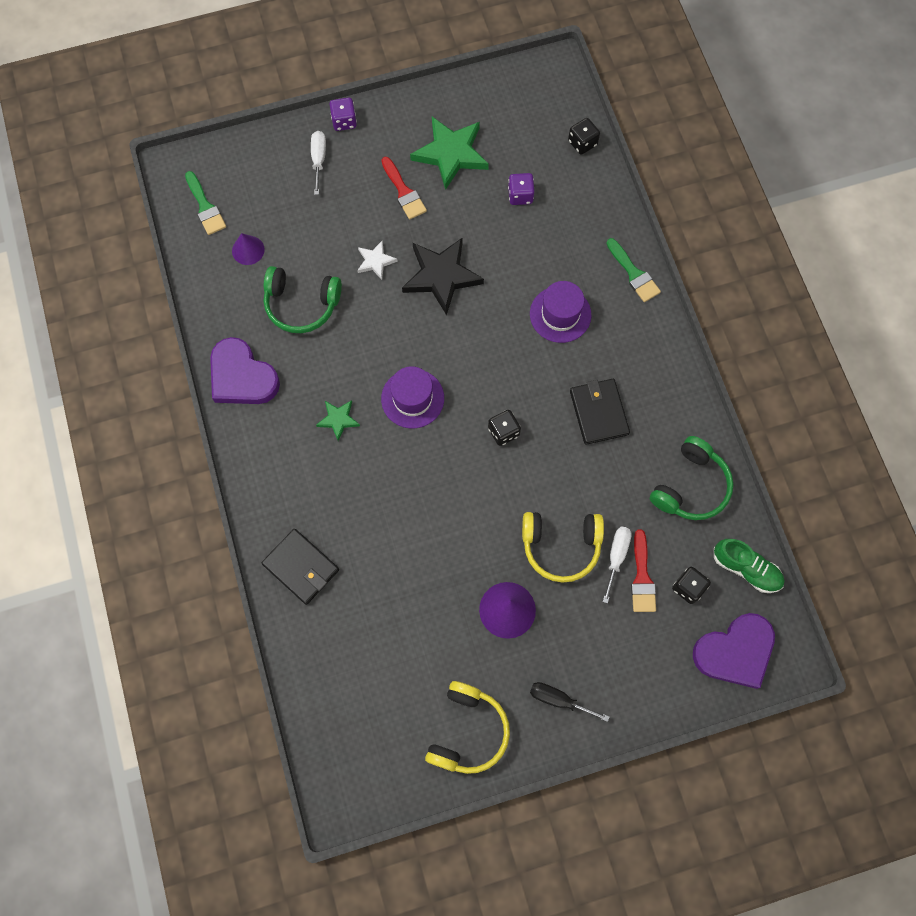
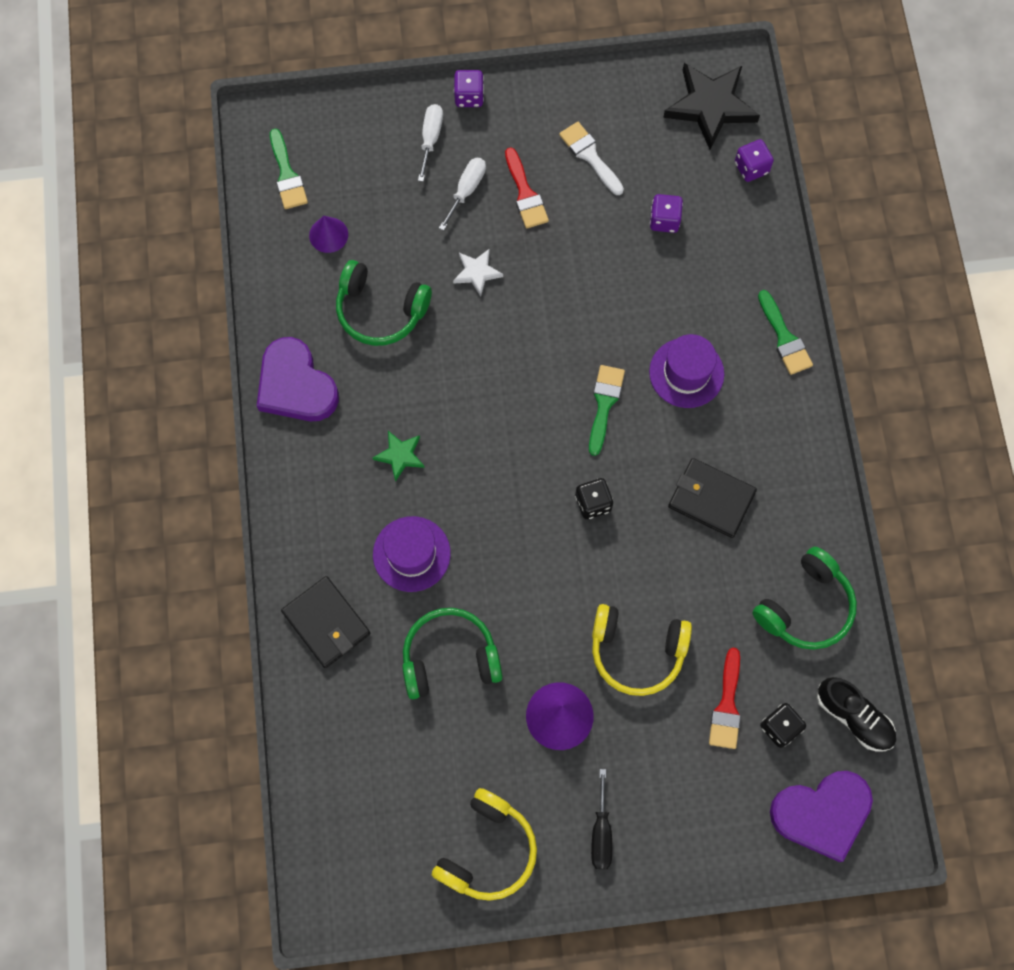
camera: 10 degrees right, 0 degrees up
purple hat [381,367,444,428] -> purple hat moved to [373,516,451,592]
black star [402,237,484,316] -> black star moved to [663,63,760,150]
green star [410,117,489,190] -> white brush [559,122,624,195]
black screwdriver [530,682,610,722] -> black screwdriver turned 120 degrees counterclockwise [591,769,612,869]
black dice [568,118,600,155] -> purple dice [735,139,774,182]
black wallet [570,379,630,445] -> black wallet turned 60 degrees counterclockwise [668,458,757,538]
white screwdriver [603,526,631,604] -> white screwdriver moved to [439,158,486,231]
green shoe [714,539,785,593] -> black shoe [817,677,896,751]
none -> green headphones [402,608,503,699]
none -> green brush [589,365,625,456]

